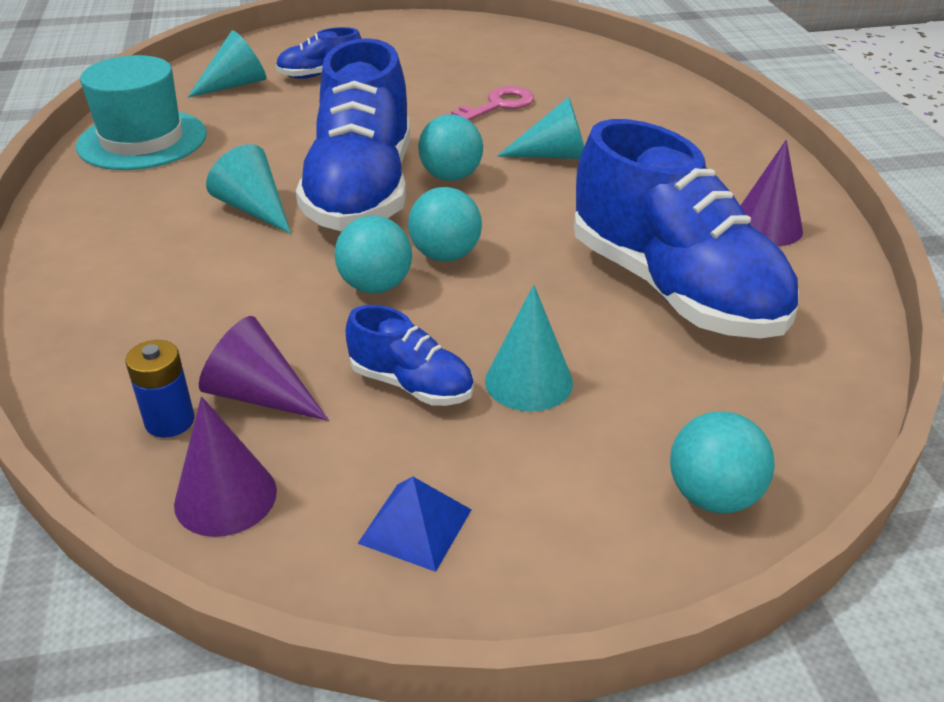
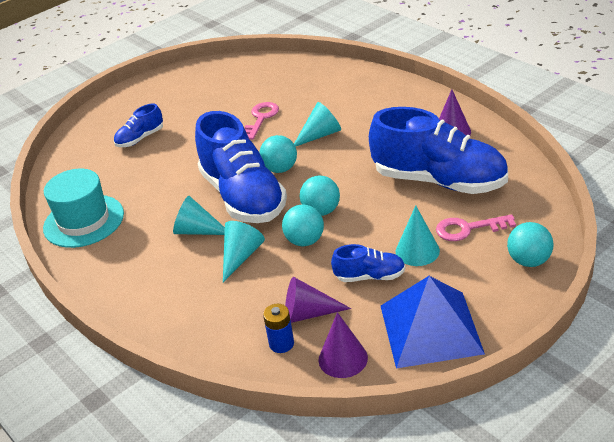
camera: 25 degrees left, 0 degrees up
turquoise cone [187,30,266,98] -> turquoise cone moved to [223,221,265,282]
blue pyramid [357,476,472,572] -> blue pyramid [381,276,485,368], size x2.18
none -> pink key [436,214,516,241]

